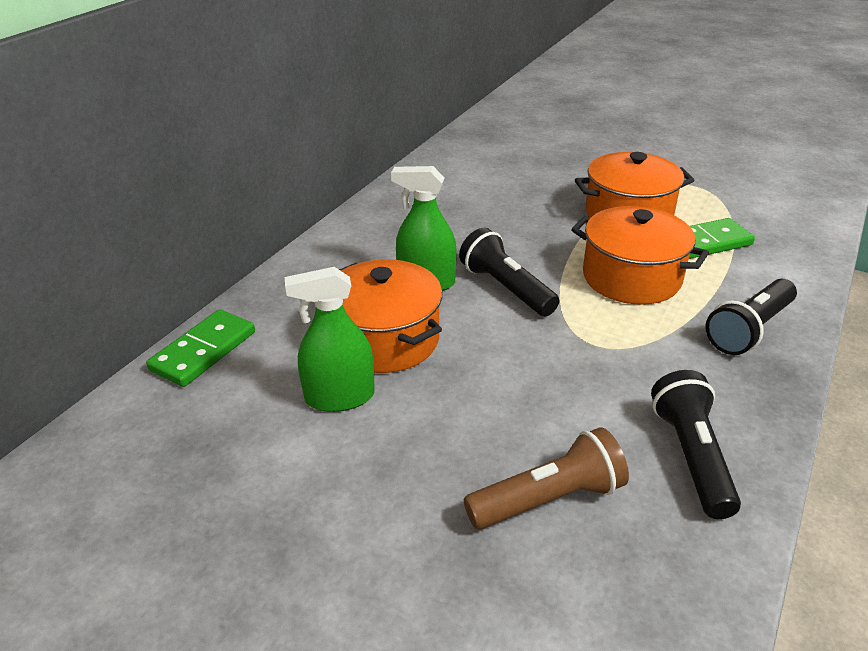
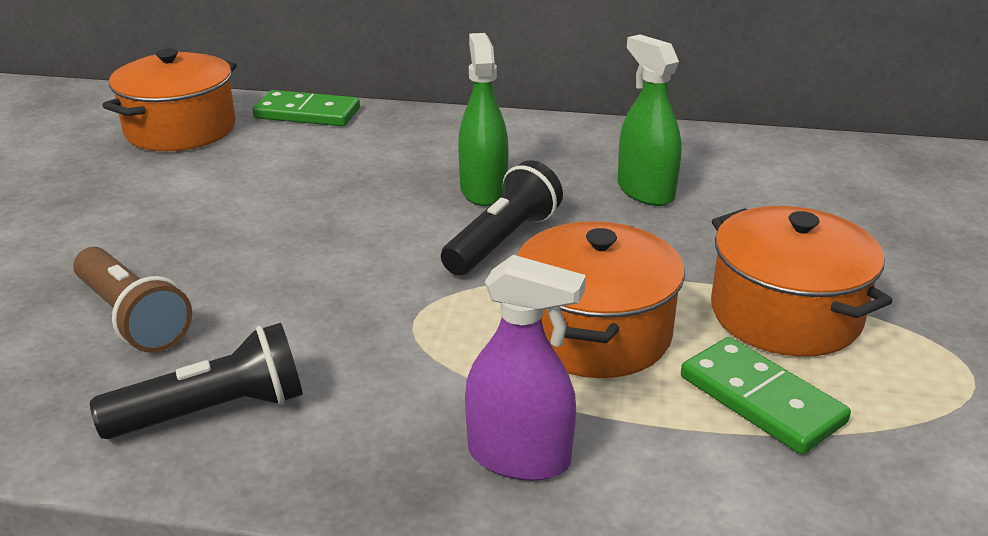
camera: 70 degrees right, 5 degrees down
green spray bottle [285,267,375,412] -> green spray bottle moved to [618,34,682,206]
orange pot [339,259,442,373] -> orange pot moved to [102,49,237,151]
black flashlight [705,279,797,355] -> purple spray bottle [465,255,586,481]

